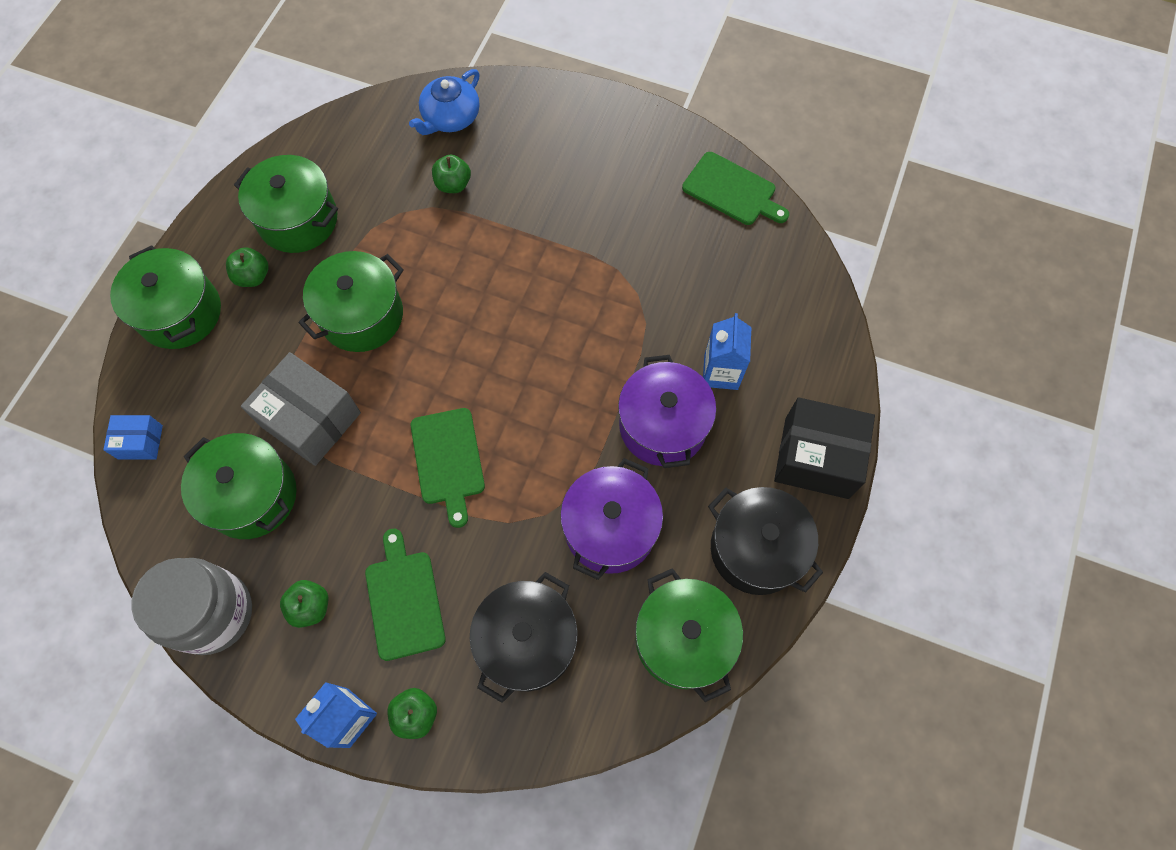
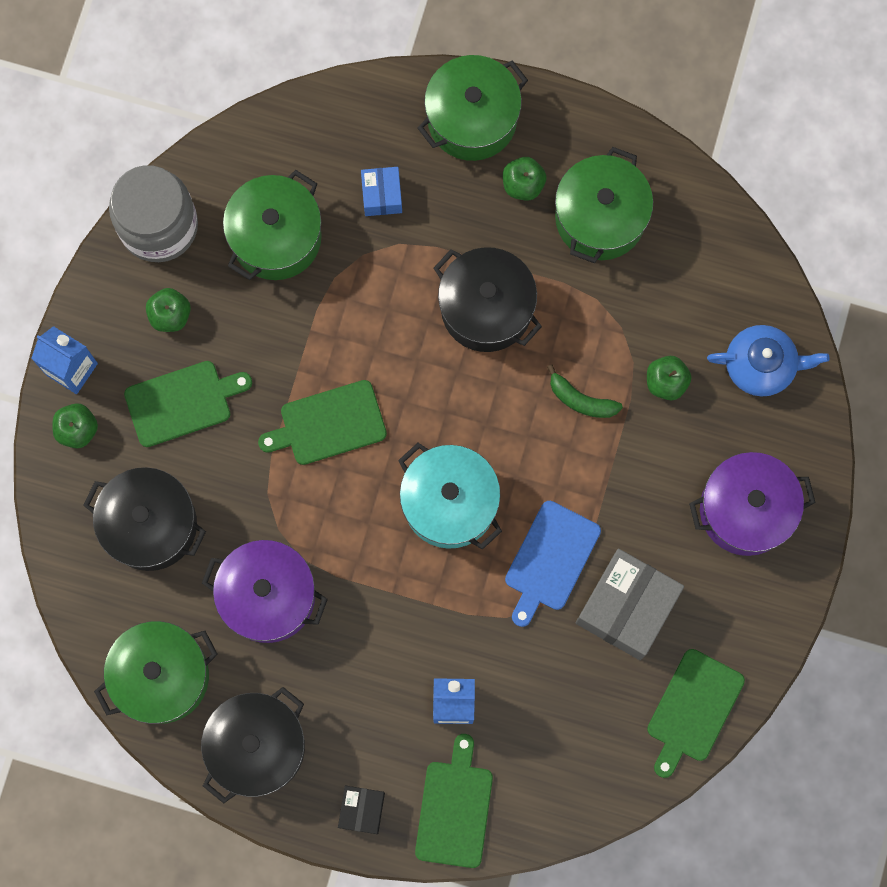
camera: 85 degrees right, 10 degrees up
blue box [103,415,163,460] -> blue box moved to [361,167,402,216]
grey box [241,352,361,466] -> grey box moved to [576,549,684,660]
green pot [299,251,404,352] -> black pot [434,247,542,352]
blue teapot [409,69,480,135] -> blue teapot turned 150 degrees clockwise [707,325,830,397]
purple pot [618,355,716,468] -> purple pot moved to [689,452,816,556]
black box [774,397,875,499] -> black box [338,786,385,834], size x0.52
none -> turquoise pot [398,443,502,550]
none -> green cutting board [415,734,493,868]
none -> blue cutting board [505,501,601,627]
none -> green banana [547,365,623,418]

